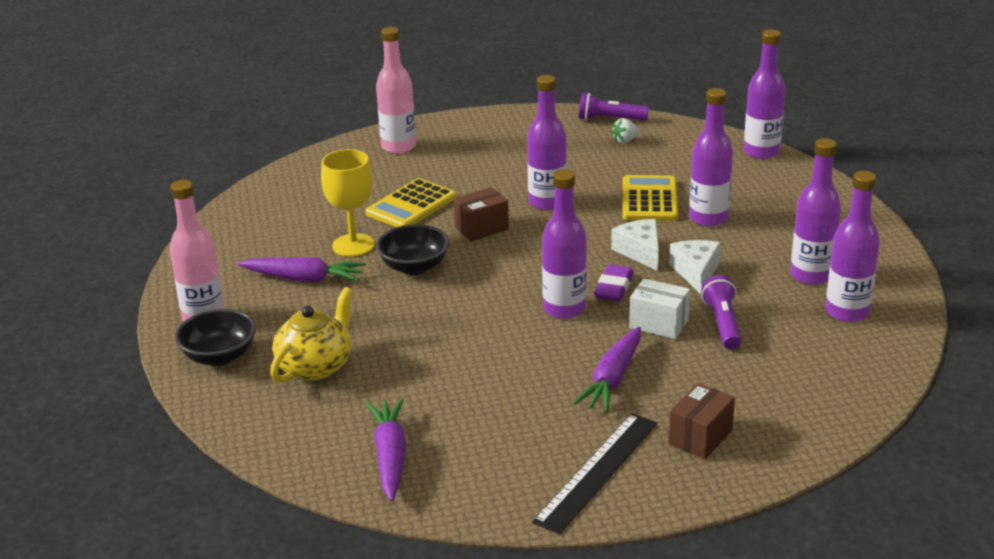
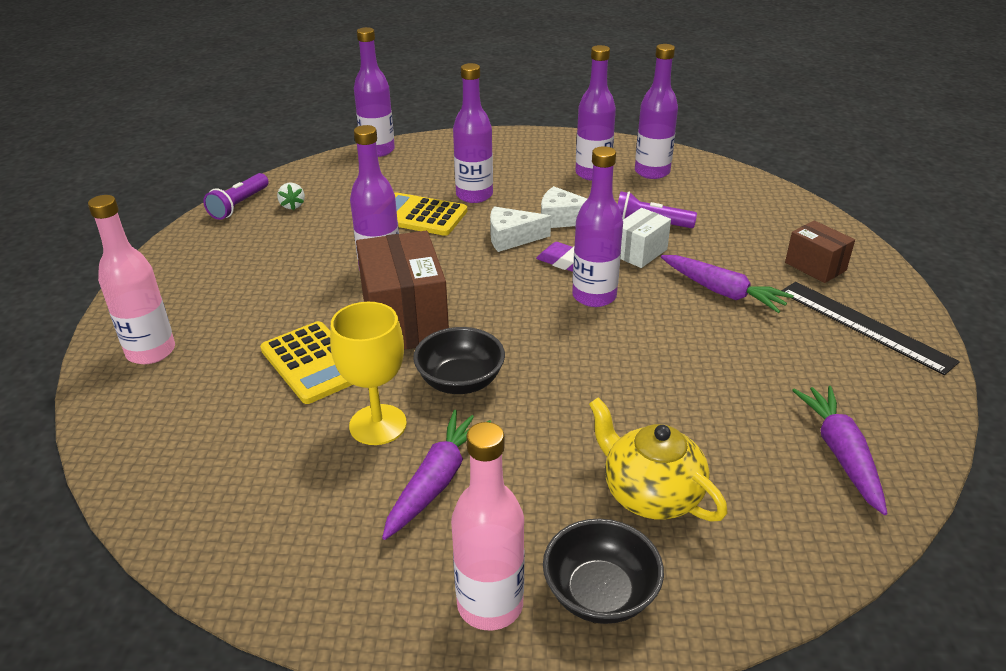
camera: 75 degrees left, 5 degrees up
purple carrot [366,398,406,502] -> purple carrot turned 75 degrees clockwise [792,386,887,515]
brown box [453,187,509,241] -> brown box [356,231,449,349], size x1.83

